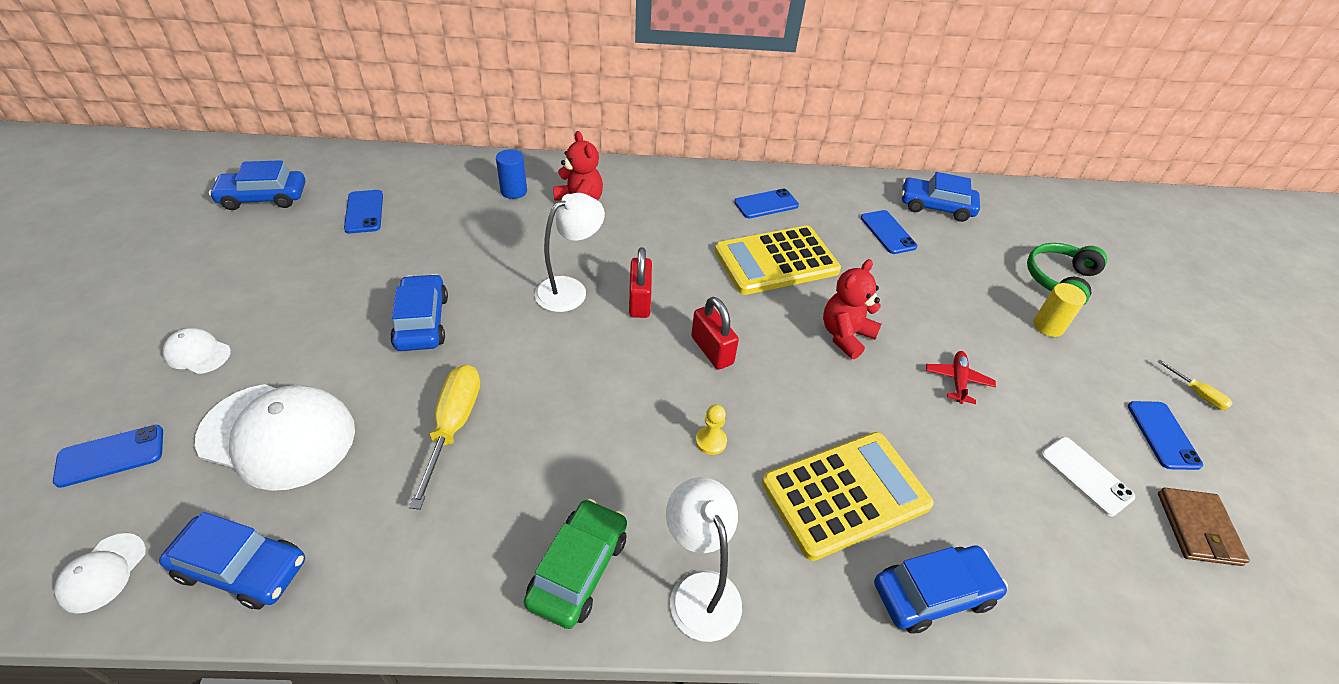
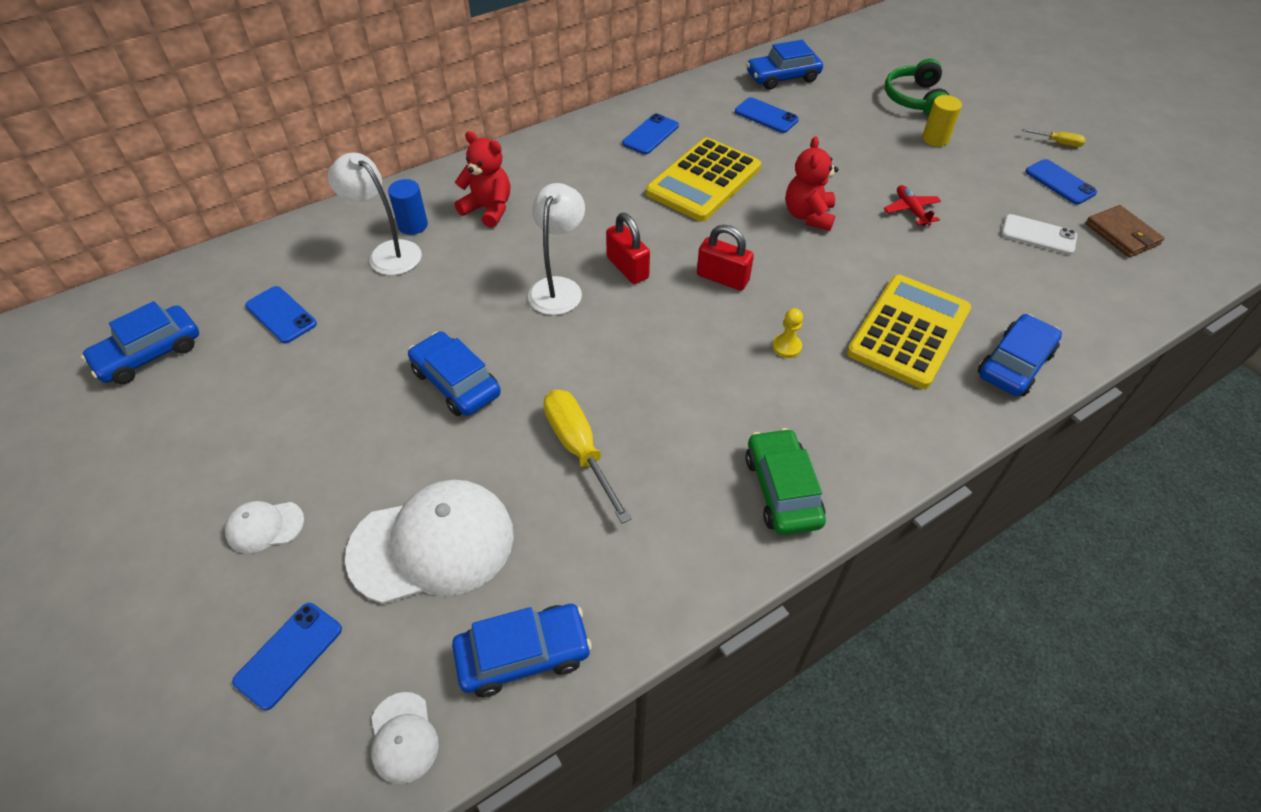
camera: 30 degrees left, 5 degrees up
white lamp [666,477,742,642] -> white lamp moved to [328,153,422,275]

